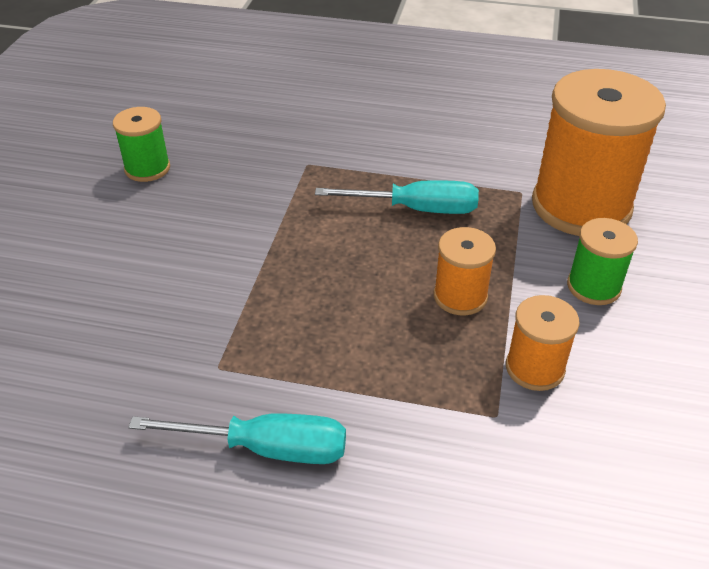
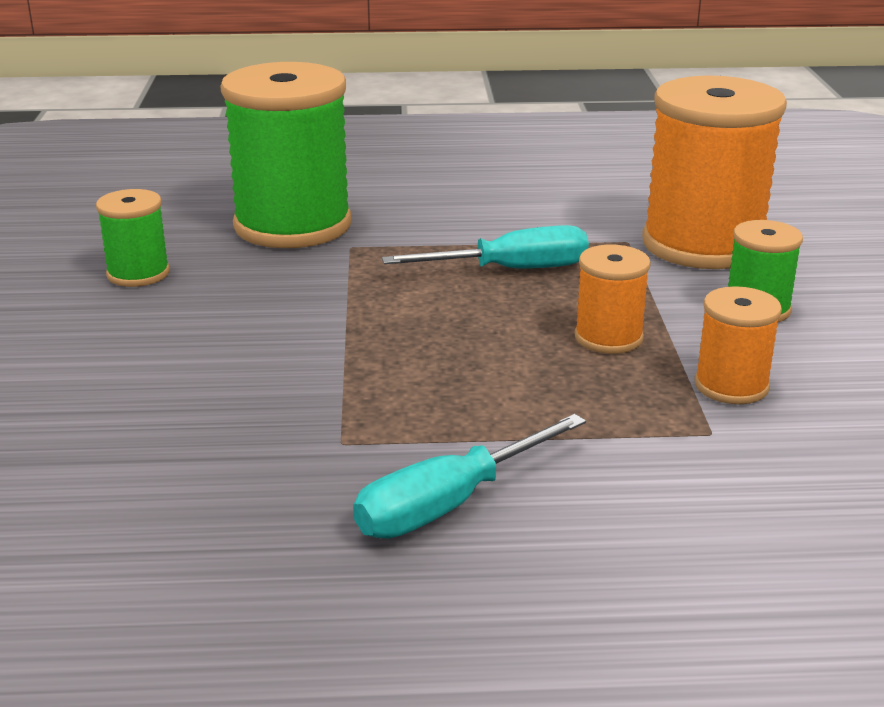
camera: 15 degrees left, 15 degrees down
turquoise screwdriver [128,414,346,464] -> turquoise screwdriver turned 150 degrees clockwise [353,414,586,539]
none -> green spool [220,62,351,248]

